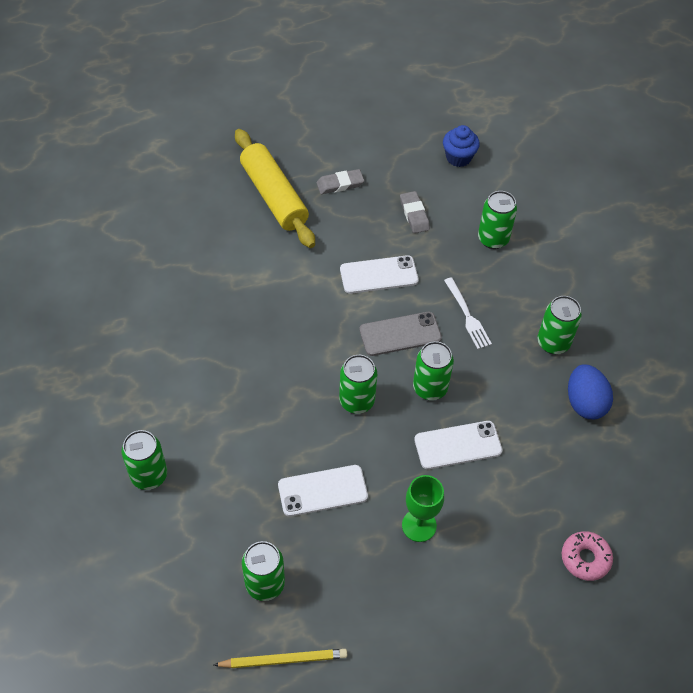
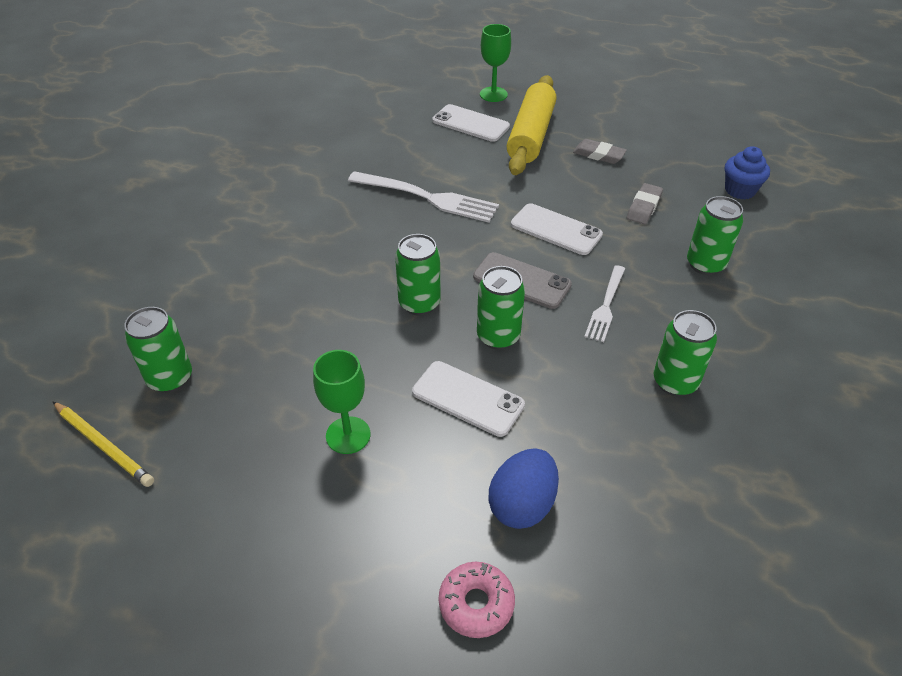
camera: 45 degrees right, 10 degrees down
green can [122,430,167,490] -> none
white phone [278,465,368,517] -> white phone moved to [432,104,510,142]
blue egg [568,364,613,419] -> blue egg moved to [489,448,559,529]
none -> white fork [348,171,499,222]
none -> green goblet [480,24,511,102]

